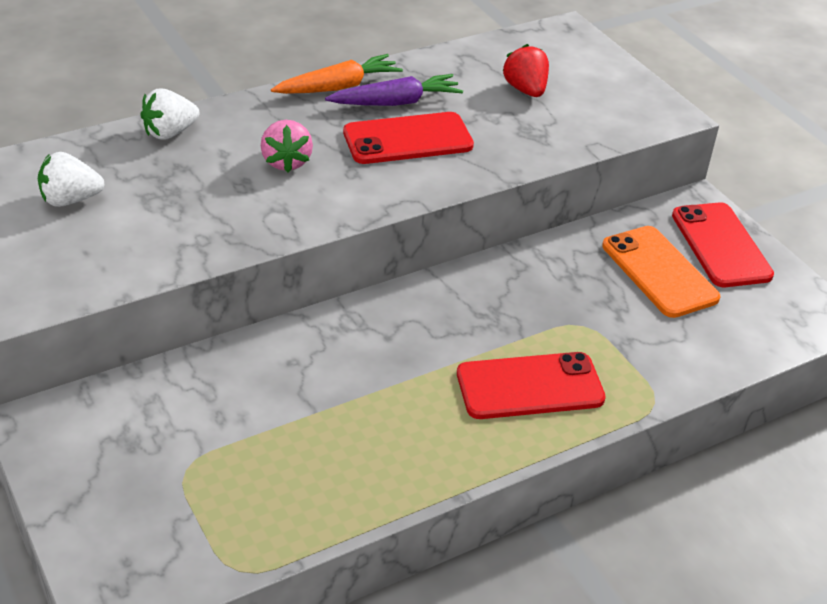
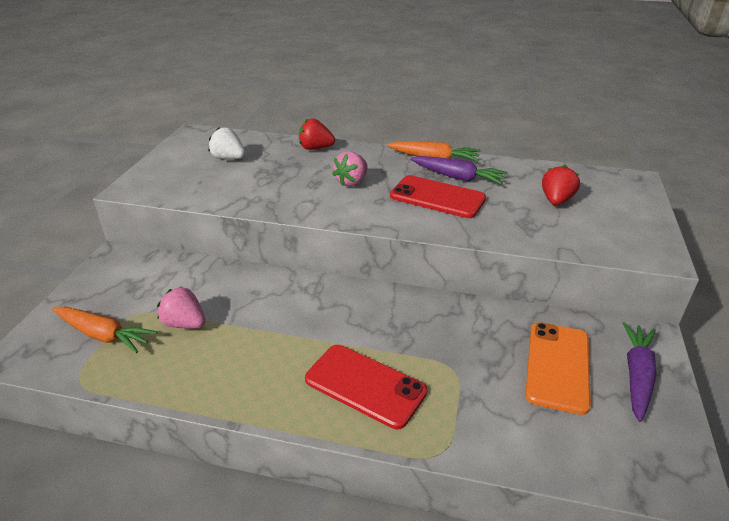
camera: 45 degrees right, 5 degrees down
white strawberry [140,89,200,140] -> red strawberry [299,118,335,150]
red phone [672,202,774,287] -> purple carrot [623,322,657,422]
none -> orange carrot [52,307,157,353]
none -> pink strawberry [157,286,205,329]

